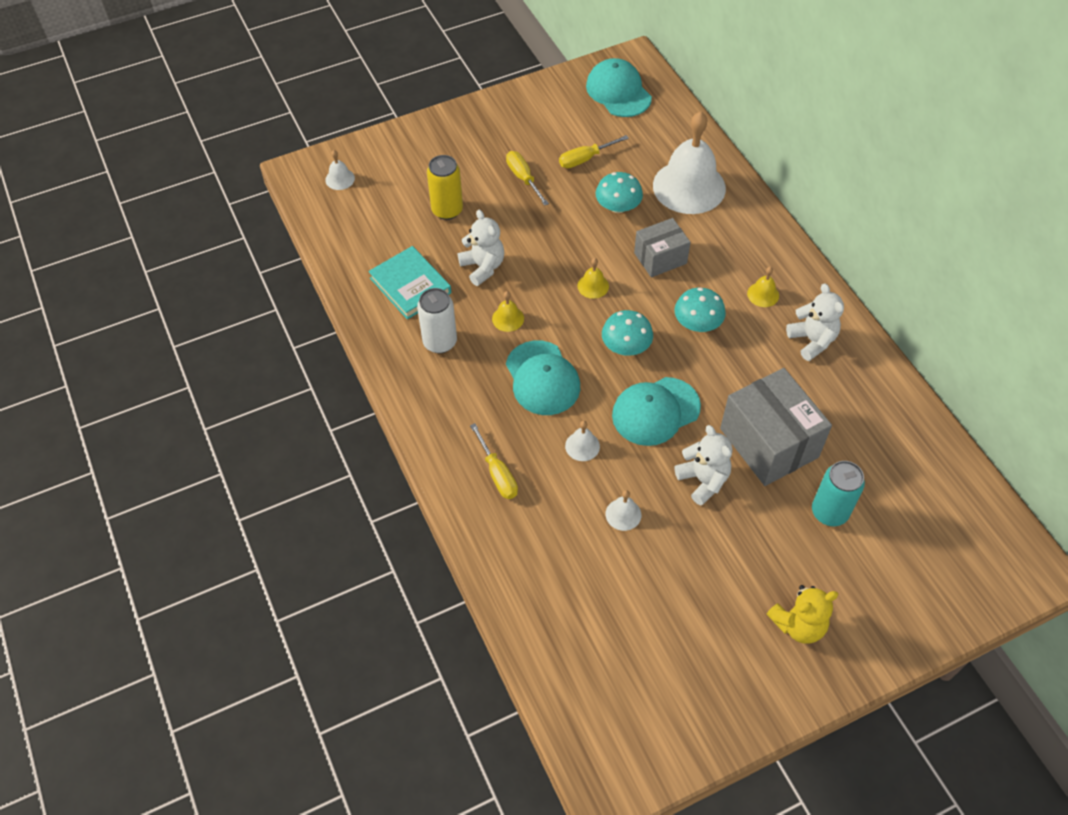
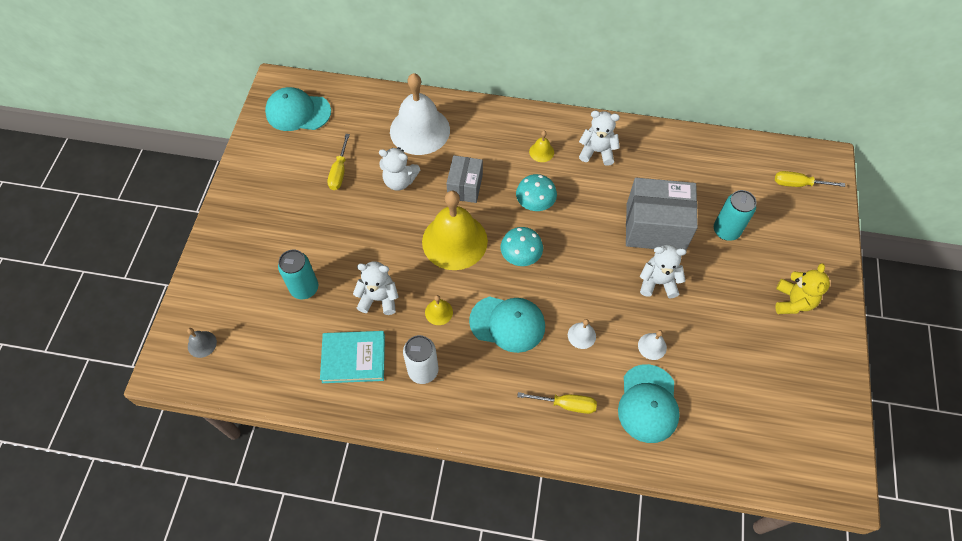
camera: 55 degrees left, 5 degrees up
white bell [325,150,355,190] -> grey bell [187,328,217,358]
yellow can [427,155,463,220] -> turquoise can [278,250,318,299]
yellow screwdriver [506,151,549,206] -> yellow screwdriver moved to [775,171,845,187]
yellow bell [577,258,609,299] -> yellow bell [422,191,488,270], size x2.46
turquoise mushroom [596,172,643,213] -> white teddy bear [379,147,420,191]
turquoise cap [612,377,701,446] -> turquoise cap moved to [618,364,680,443]

